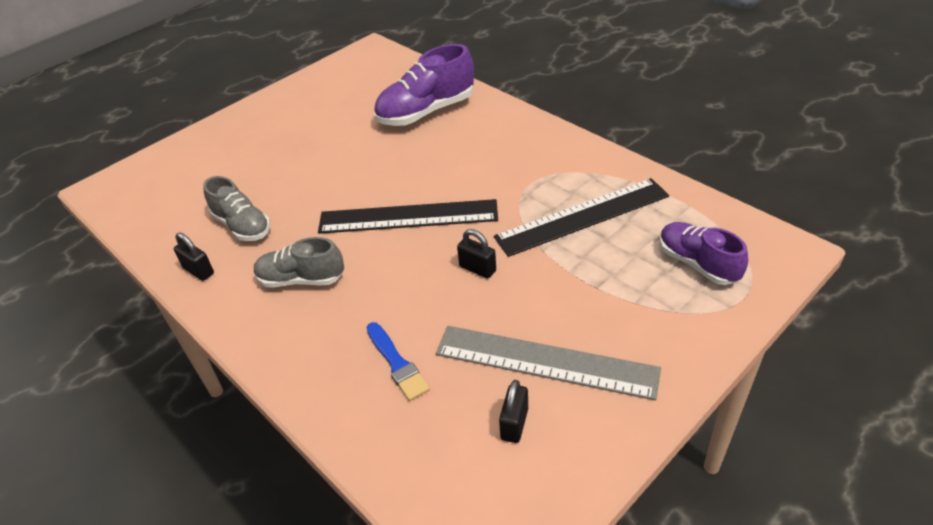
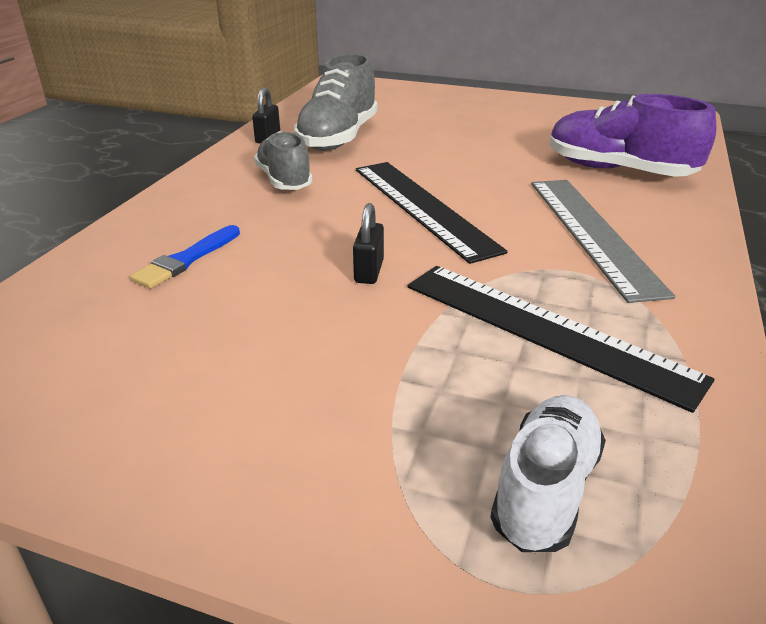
camera: 60 degrees right, 10 degrees down
grey shoe [203,176,270,241] -> grey shoe [294,54,378,151], size x1.53
grey ruler [436,326,661,400] -> grey ruler moved to [531,180,675,303]
black padlock [499,380,528,443] -> none
purple shoe [660,222,748,285] -> white shoe [490,395,606,552]

